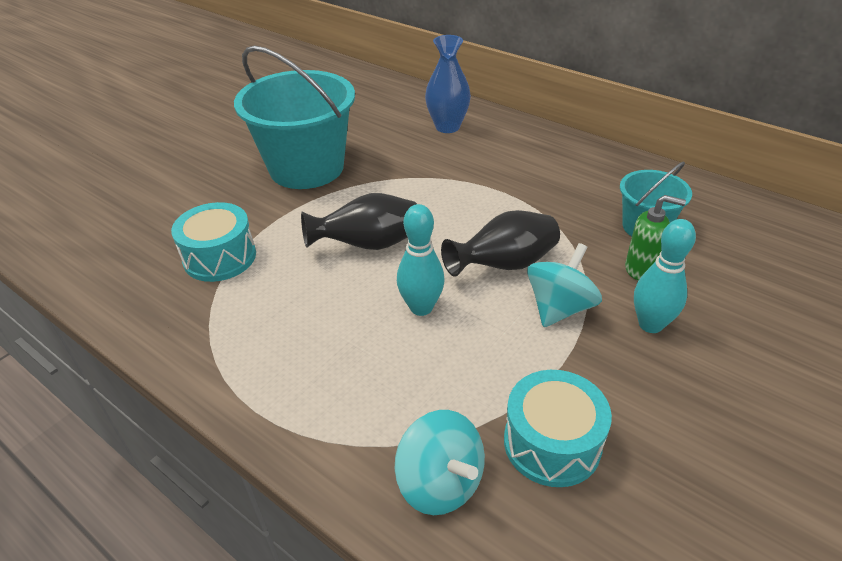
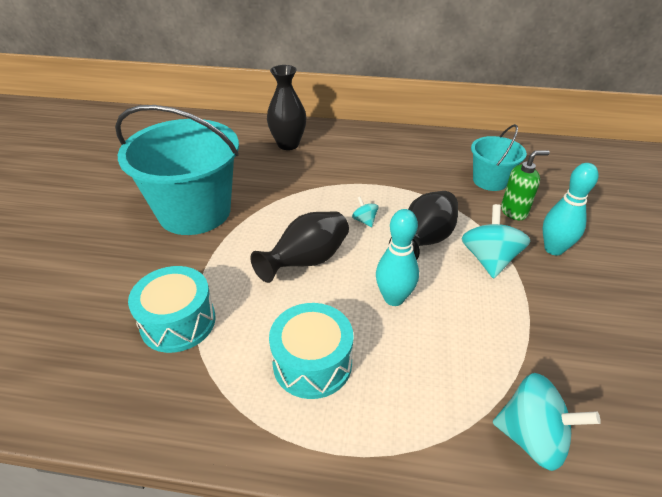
camera: 30 degrees left, 0 degrees up
blue vase [425,35,471,133] -> black vase [267,65,306,150]
turquoise drum [504,370,612,487] -> turquoise drum moved to [269,303,354,399]
none -> turquoise spinning top [352,197,379,227]

